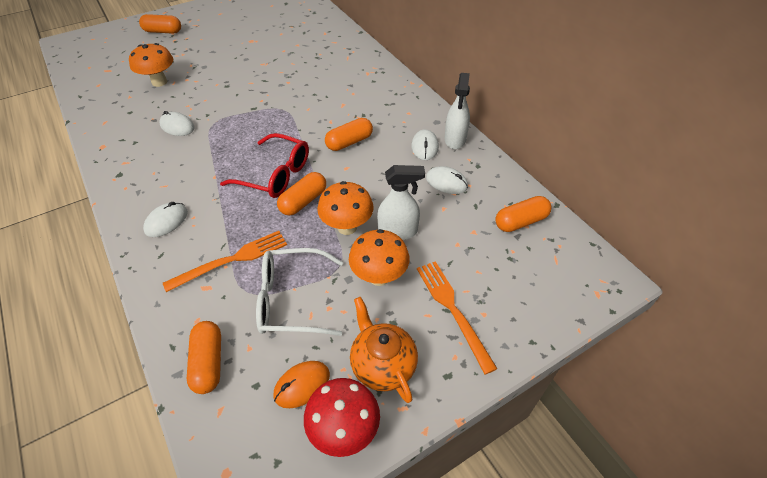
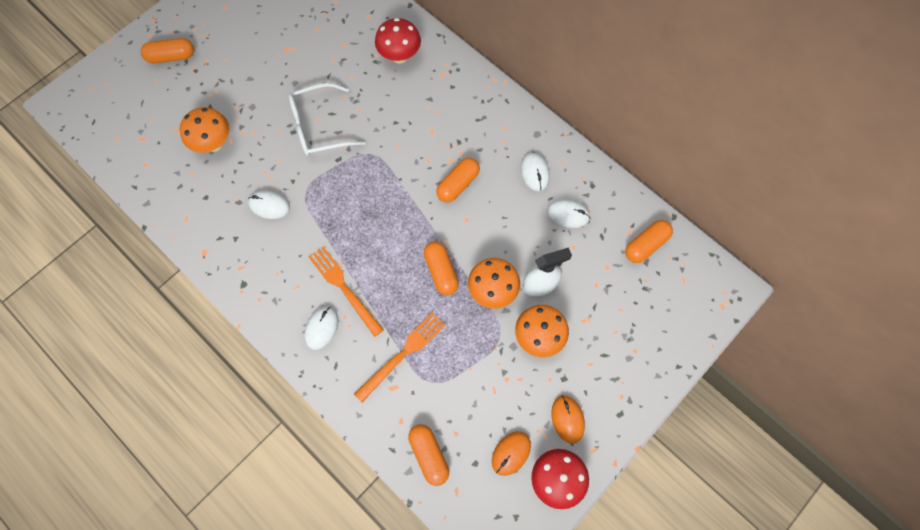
camera: 15 degrees left, 20 degrees up
red glasses [220,133,309,198] -> none
white glasses [256,248,343,336] -> white glasses moved to [289,83,365,156]
orange capsule [277,172,326,216] -> orange capsule turned 45 degrees counterclockwise [424,242,459,295]
orange teapot [350,297,418,403] -> orange mouse [552,395,585,444]
orange fork [417,261,498,375] -> orange fork moved to [309,246,384,337]
white spray bottle [445,73,470,149] -> none
none -> red mushroom [375,18,421,64]

